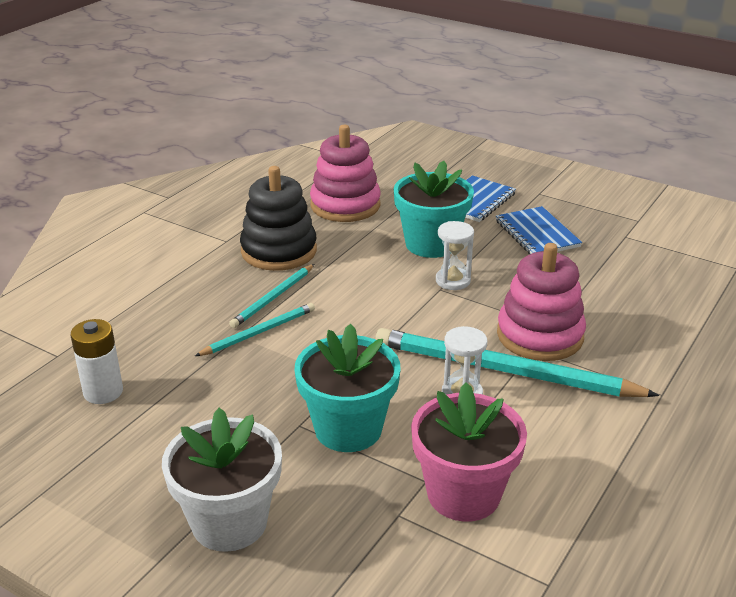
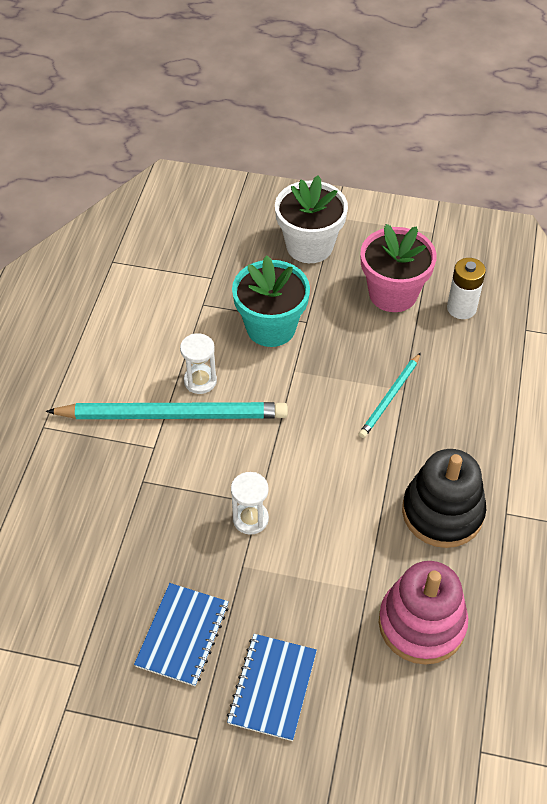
camera: 160 degrees right, 20 degrees up
turquoise pencil [229,264,314,328] -> none
turquoise flower pot [394,161,474,258] -> none
pink flower pot [411,382,527,522] -> pink flower pot moved to [360,224,437,312]
blue notebook [496,206,582,255] -> blue notebook turned 60 degrees clockwise [134,583,229,686]
pink stacking toy [497,243,586,361] -> none

